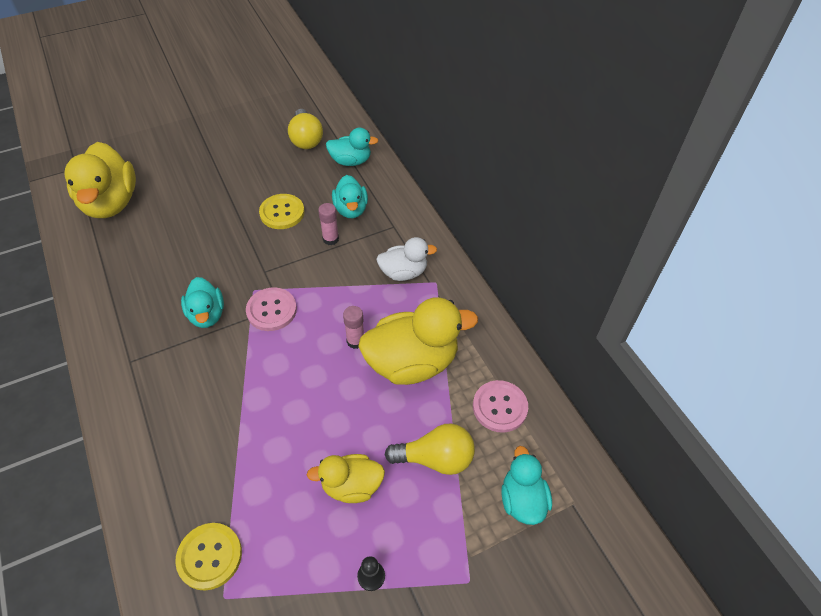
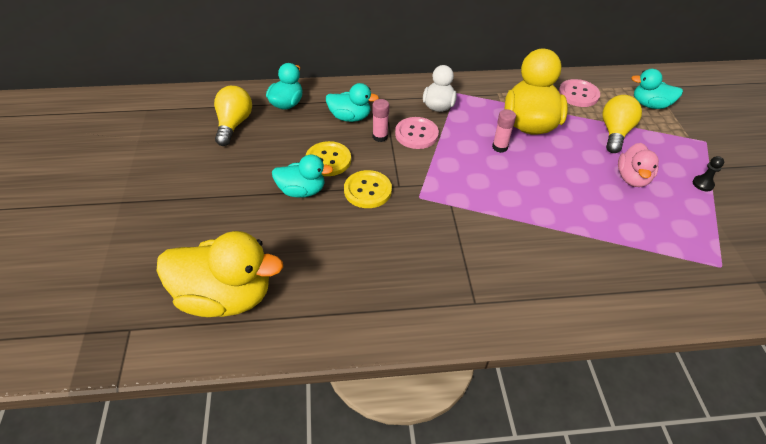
camera: 70 degrees left, 5 degrees down
yellow button [175,523,242,591] -> yellow button moved to [344,170,392,208]
turquoise duck [181,277,224,328] -> turquoise duck moved to [272,155,333,198]
pink button [246,287,297,331] -> pink button moved to [395,117,439,149]
yellow light bulb [288,109,323,149] -> yellow light bulb turned 90 degrees counterclockwise [214,86,252,146]
yellow duck [307,454,385,503] -> pink duck [618,143,659,187]

